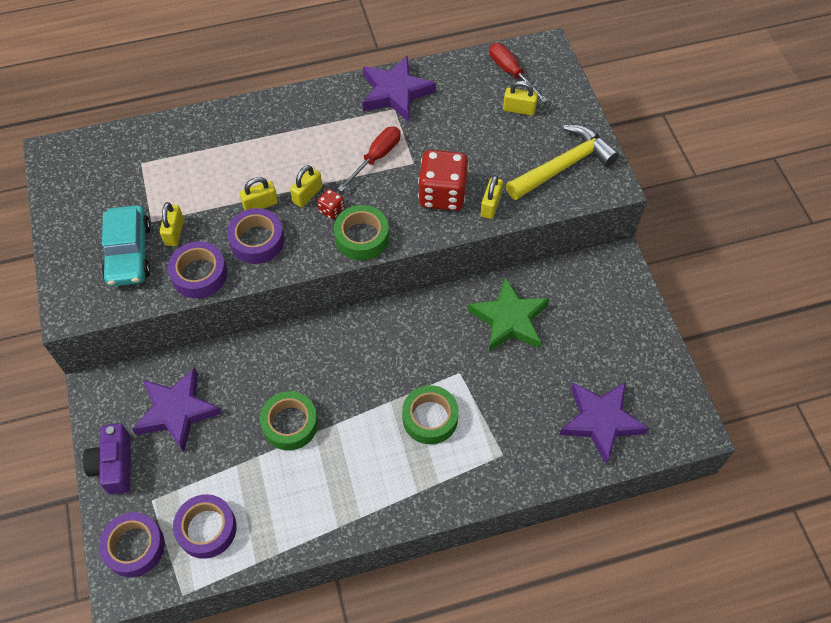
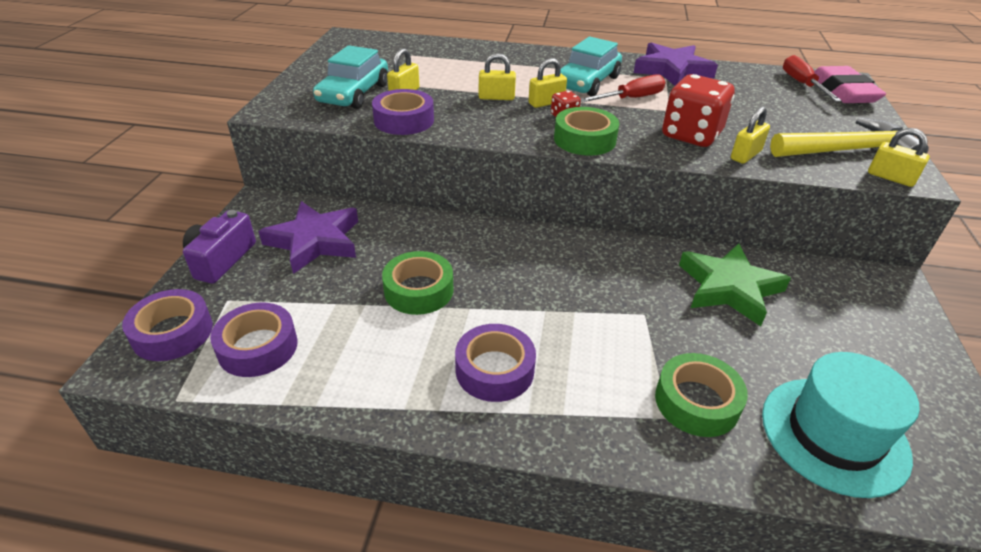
camera: 25 degrees right, 20 degrees down
purple tape [227,208,284,264] -> purple tape moved to [455,324,536,402]
green tape [402,385,459,444] -> green tape moved to [655,353,748,437]
yellow padlock [503,81,538,116] -> yellow padlock moved to [868,128,930,187]
purple star [559,382,649,464] -> turquoise hat [762,352,920,498]
none -> turquoise car [560,37,622,96]
none -> pink eraser [814,66,886,103]

